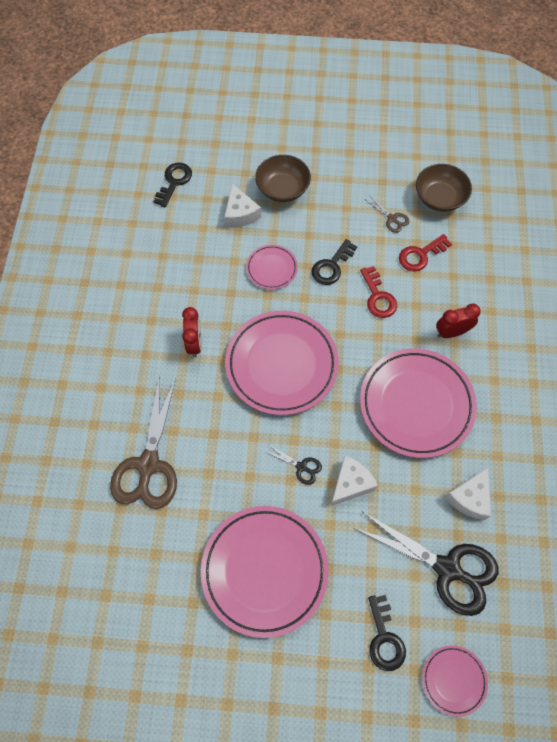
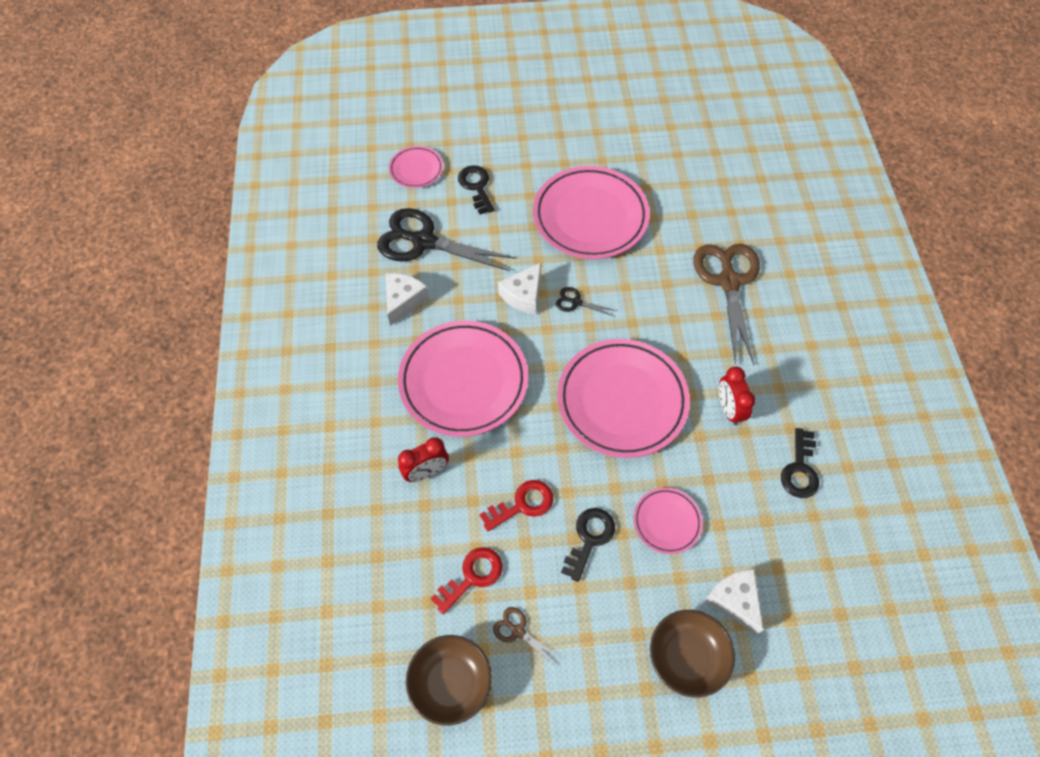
camera: 170 degrees right, 5 degrees down
black key [153,162,192,207] -> black key moved to [781,428,819,498]
red key [360,266,397,318] -> red key turned 90 degrees clockwise [479,480,553,531]

